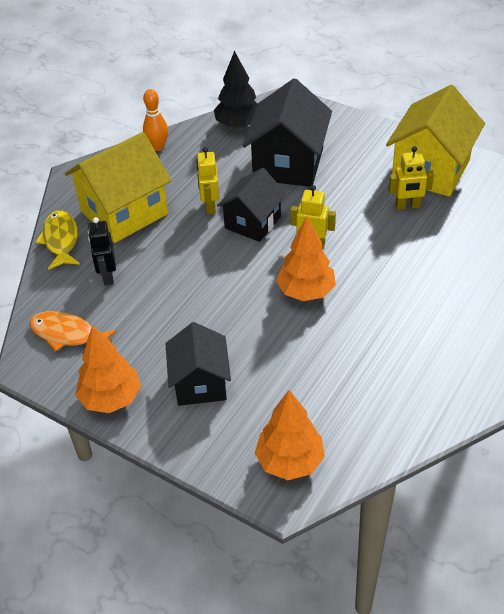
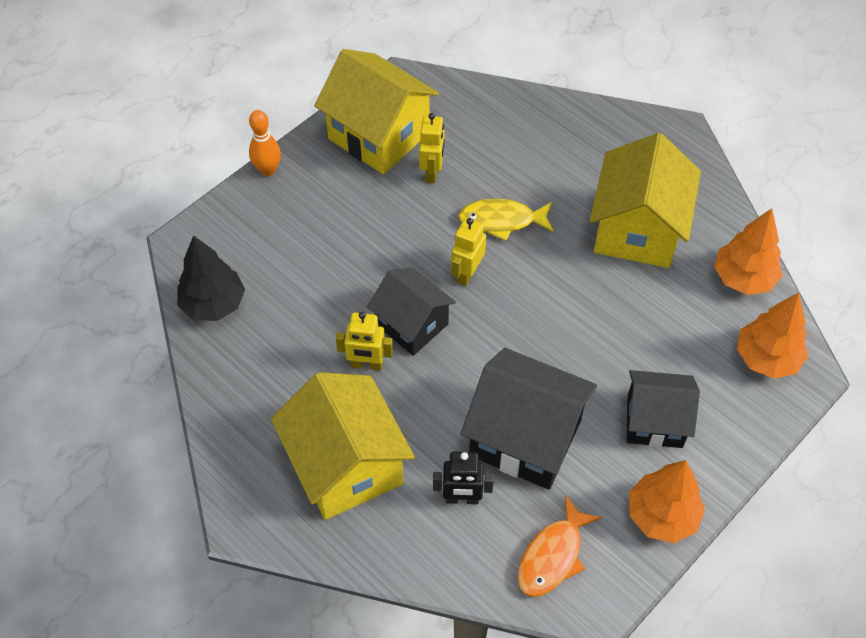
camera: 80 degrees left, 10 degrees up
yellow fish [36,210,80,270] -> yellow fish moved to [458,199,554,241]
orange bowling pin [143,89,168,151] -> orange bowling pin moved to [249,110,281,176]
black house [243,78,332,187] -> black house moved to [461,348,597,490]
orange tree [276,217,336,301] -> orange tree moved to [714,208,782,295]
none -> yellow house [590,133,701,268]

